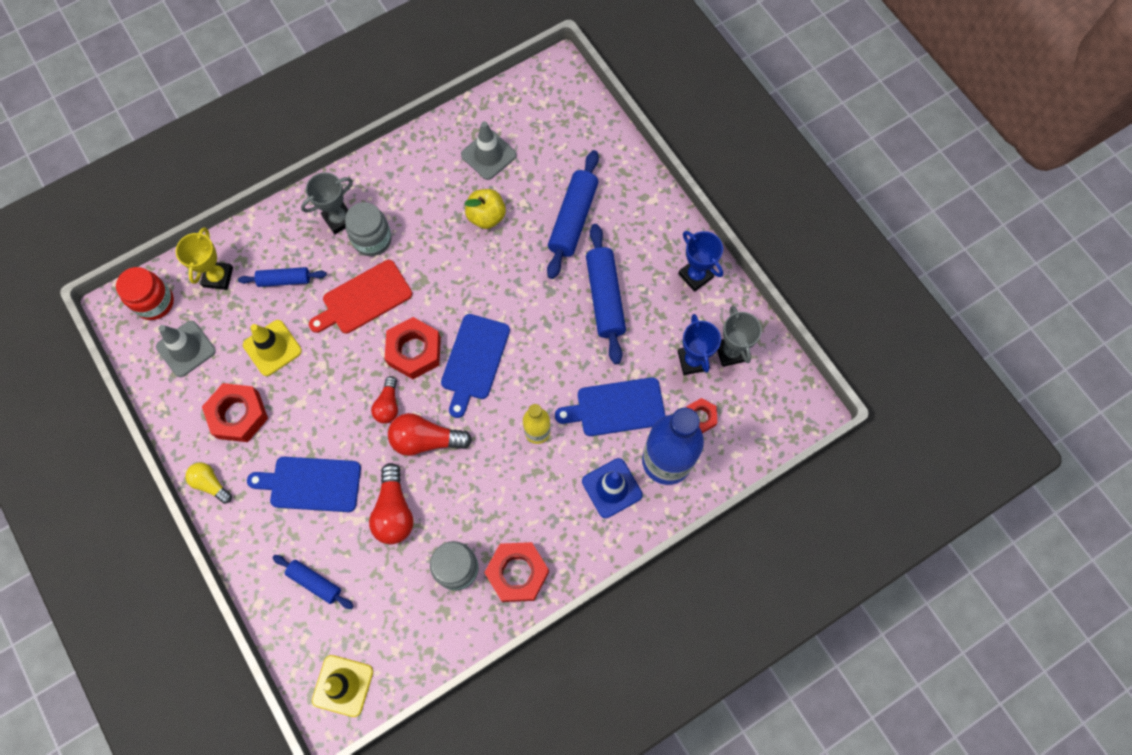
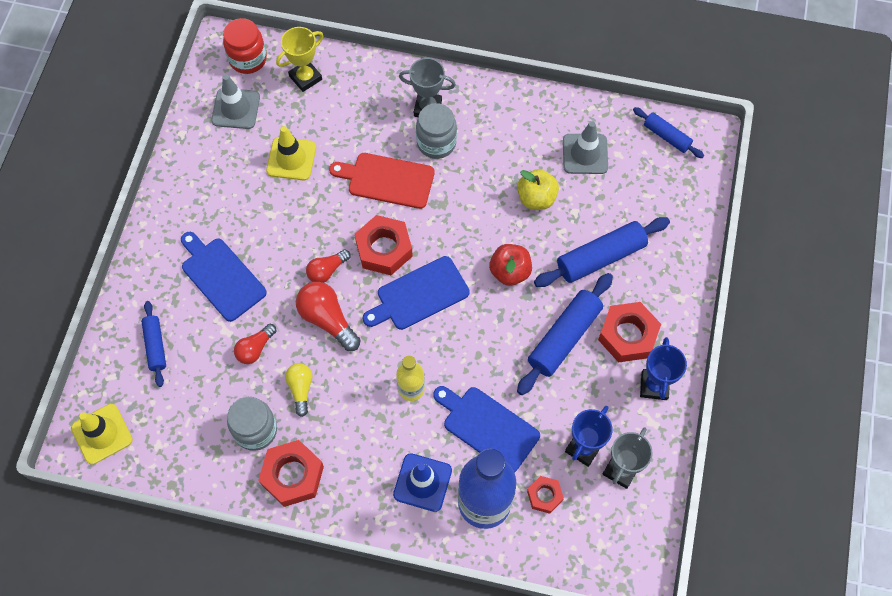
camera: 45 degrees right, 5 degrees down
yellow light bulb [185,463,232,504] -> yellow light bulb moved to [285,363,313,417]
red nut [202,383,268,442] -> red nut moved to [598,302,661,363]
blue rolling pin [238,267,327,287] -> blue rolling pin moved to [633,107,704,158]
red light bulb [369,463,413,544] -> red light bulb [234,324,277,364], size x0.63
none -> red apple [489,244,532,286]

